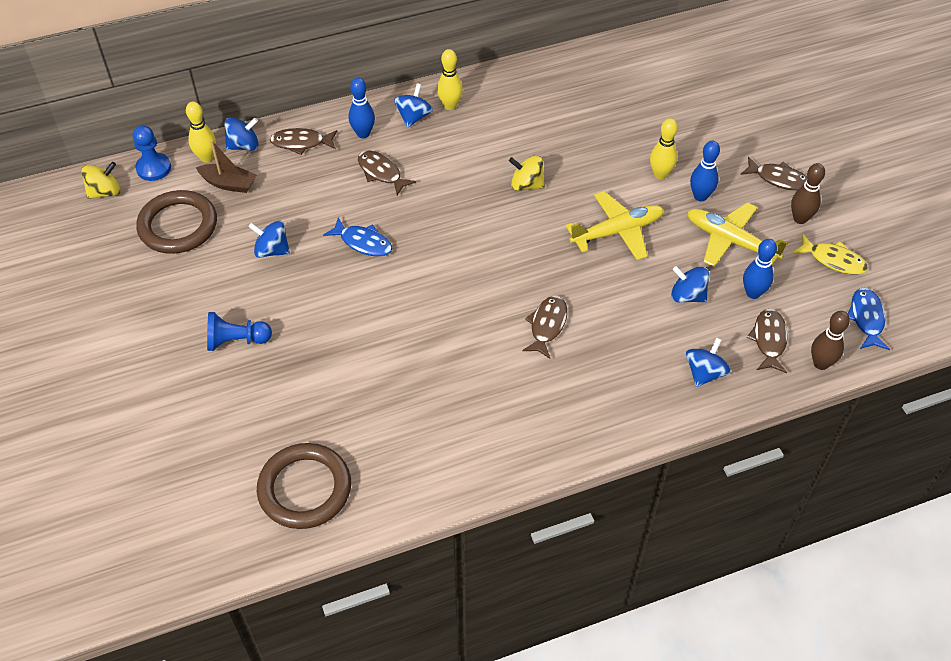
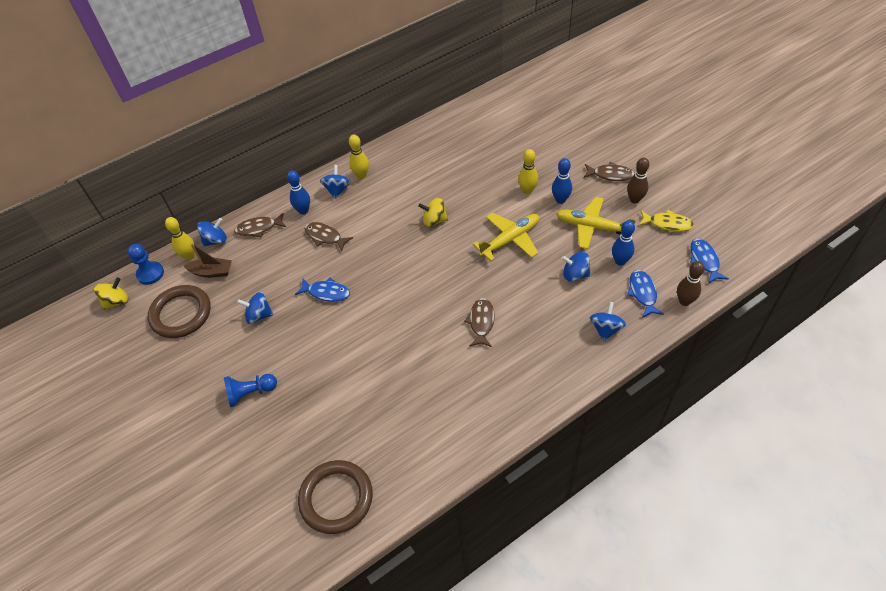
camera: 10 degrees left, 0 degrees up
brown fish [747,309,788,373] -> blue fish [627,270,664,318]

